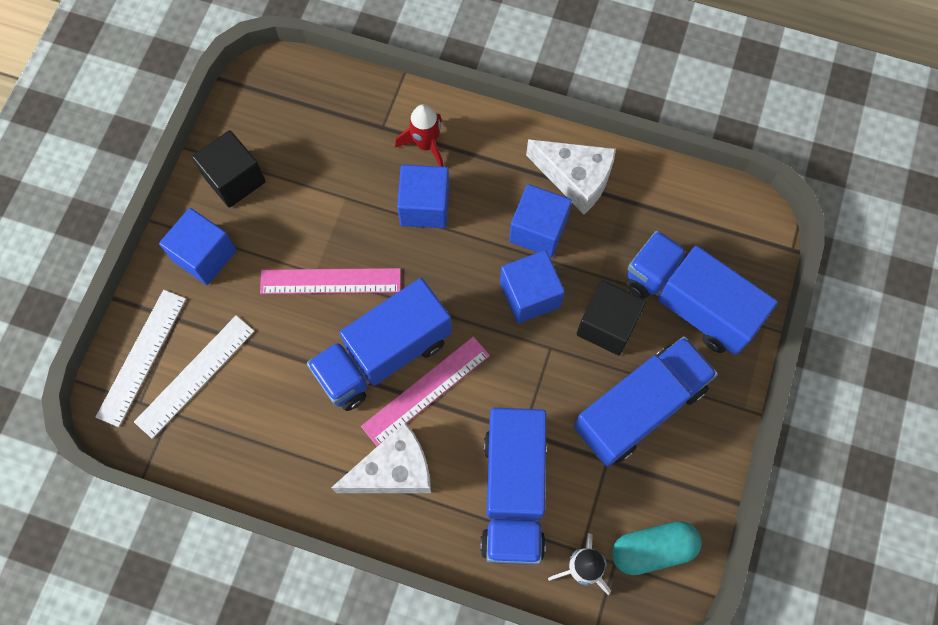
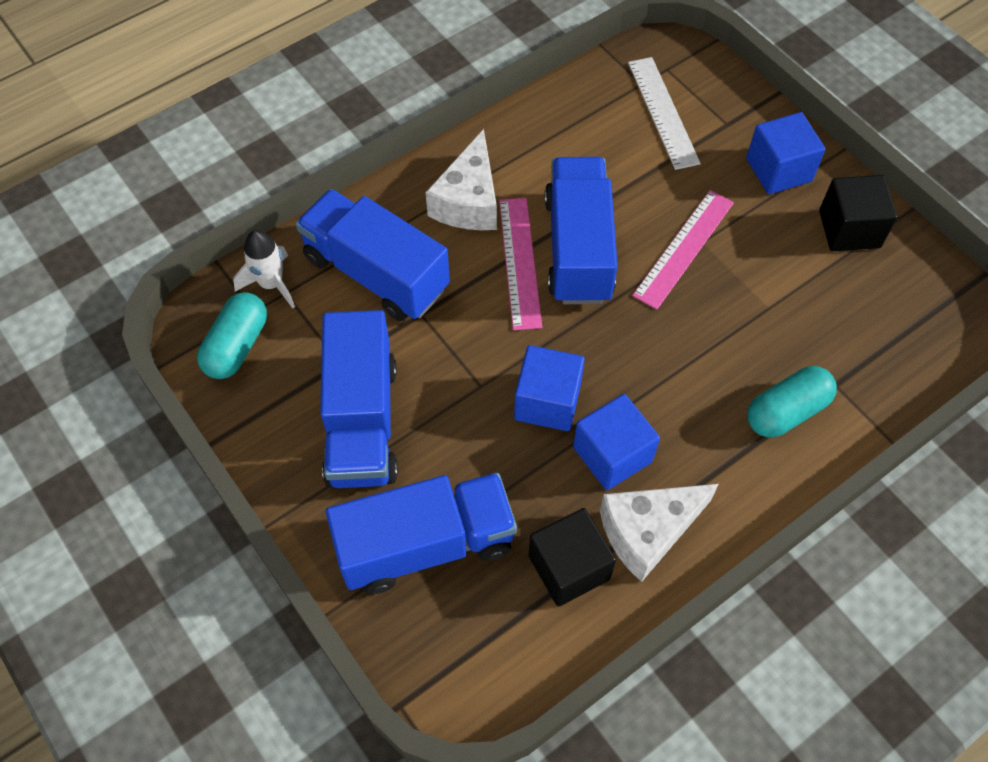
camera: 125 degrees right, 10 degrees down
white ruler [96,290,186,427] -> none
red rocket [395,104,444,167] -> turquoise capsule [747,366,837,438]
blue cube [397,165,449,228] -> none
black cube [576,280,646,355] -> black cube moved to [528,508,616,607]

